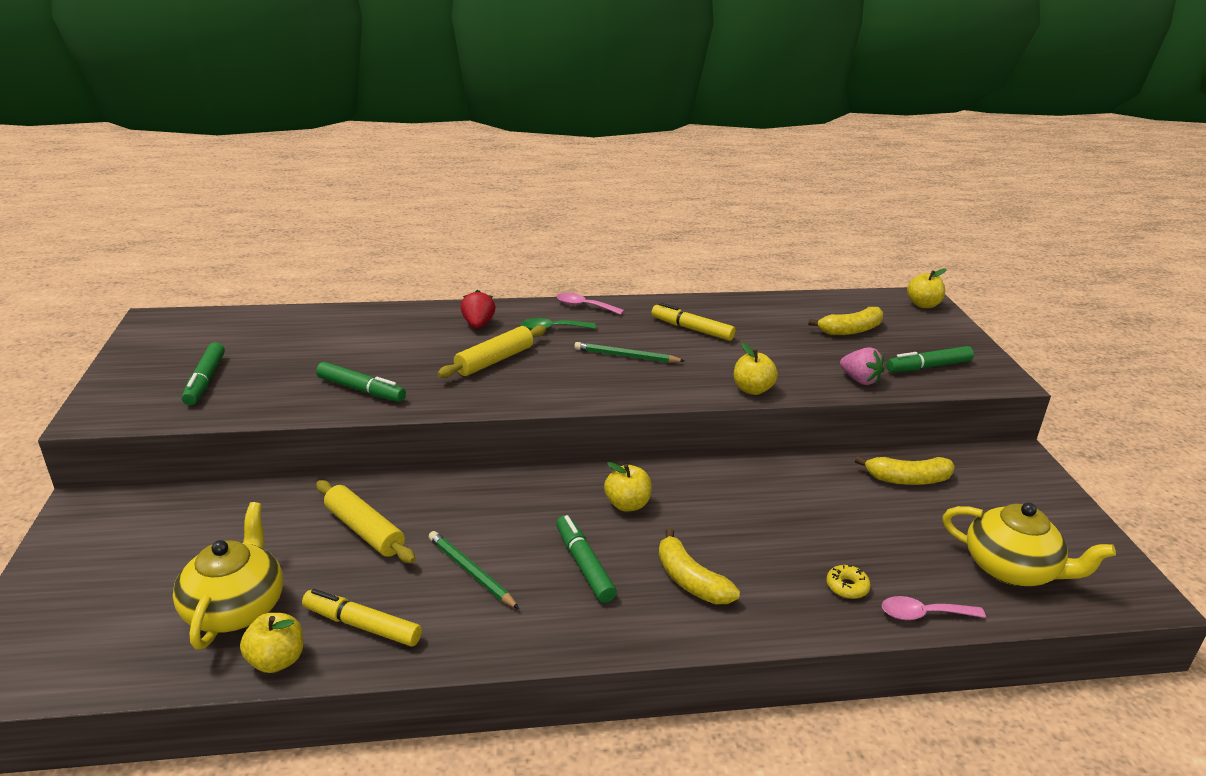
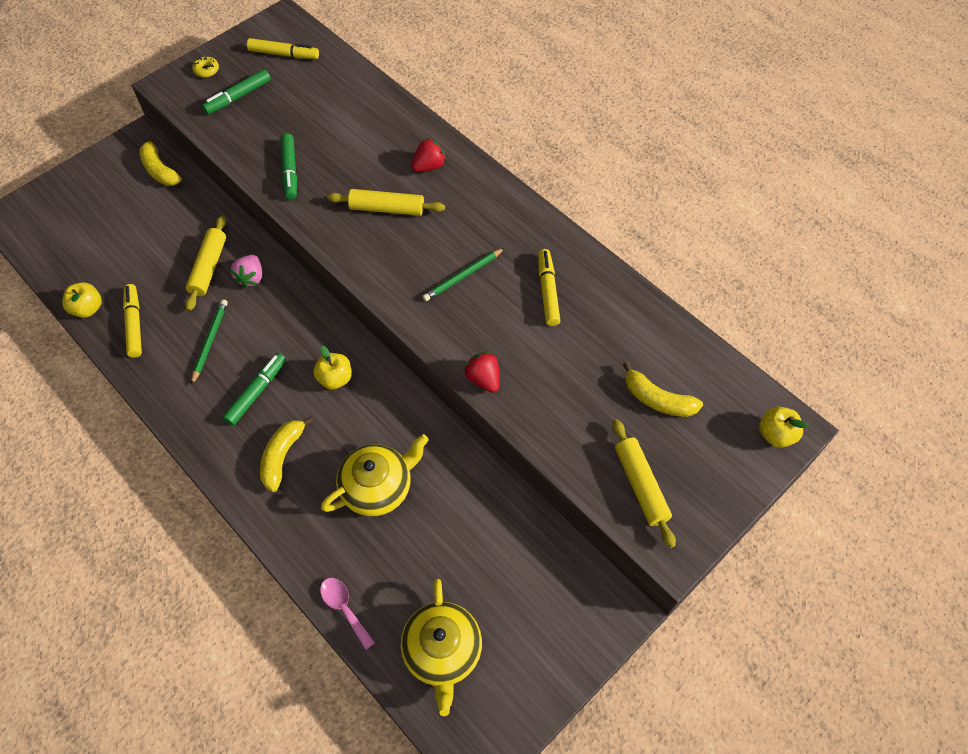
camera: 55 degrees right, 30 degrees up
yellow teapot [173,502,283,650] -> yellow teapot moved to [321,434,429,516]
green spoon [521,318,596,330] -> none
pink spoon [557,293,624,315] -> none
green pencil [574,342,685,363] -> green pencil turned 105 degrees counterclockwise [422,248,505,301]
yellow apple [734,343,778,395] -> red strawberry [463,351,500,393]
yellow donut [826,565,871,599] -> yellow donut moved to [192,56,219,78]
pink strawberry [840,347,884,385] -> pink strawberry moved to [230,255,262,288]
yellow banana [855,456,955,485] -> yellow banana moved to [139,136,182,186]
green marker [887,346,974,372] -> yellow rolling pin [612,419,676,548]
none -> yellow marker [247,38,319,59]

